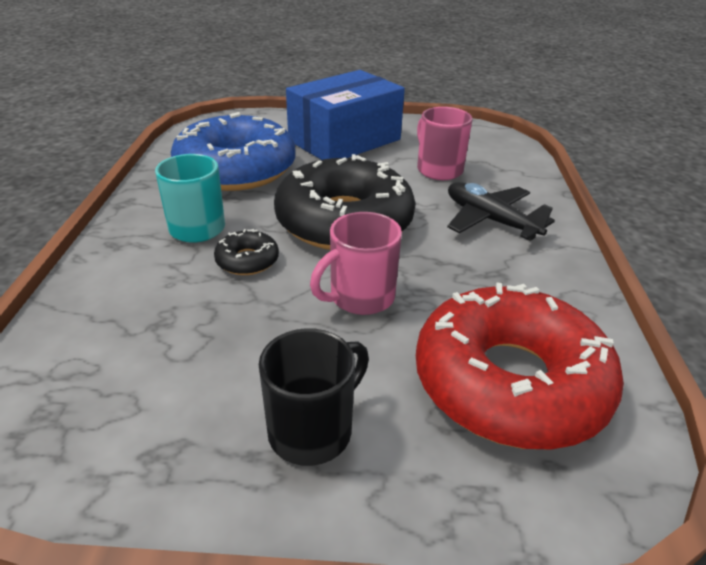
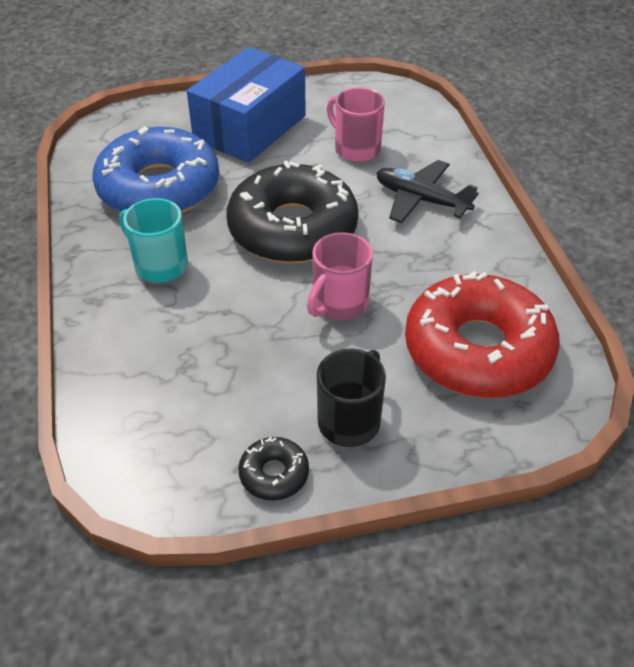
camera: 15 degrees left, 10 degrees up
black donut [214,229,279,275] -> black donut moved to [238,437,309,501]

